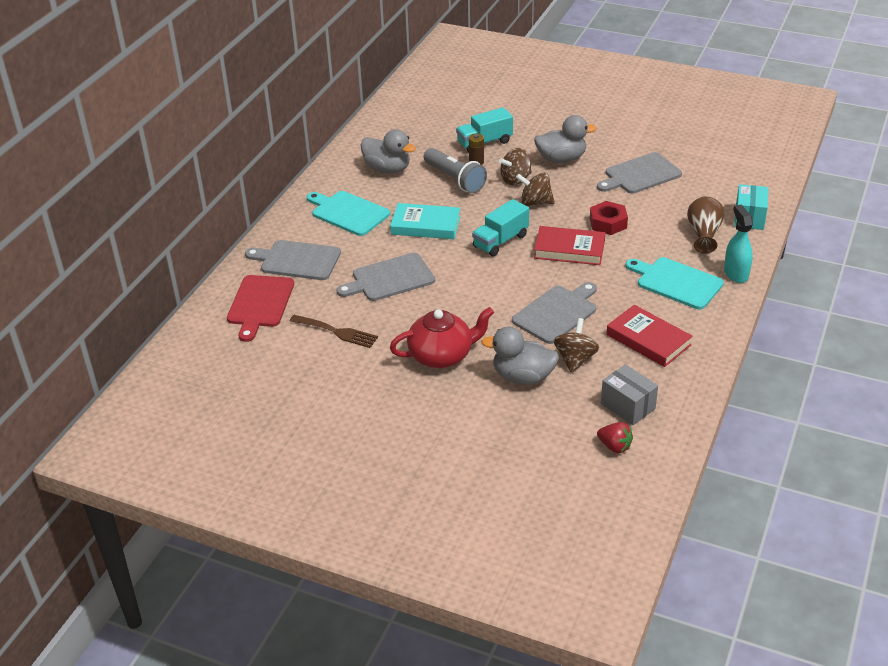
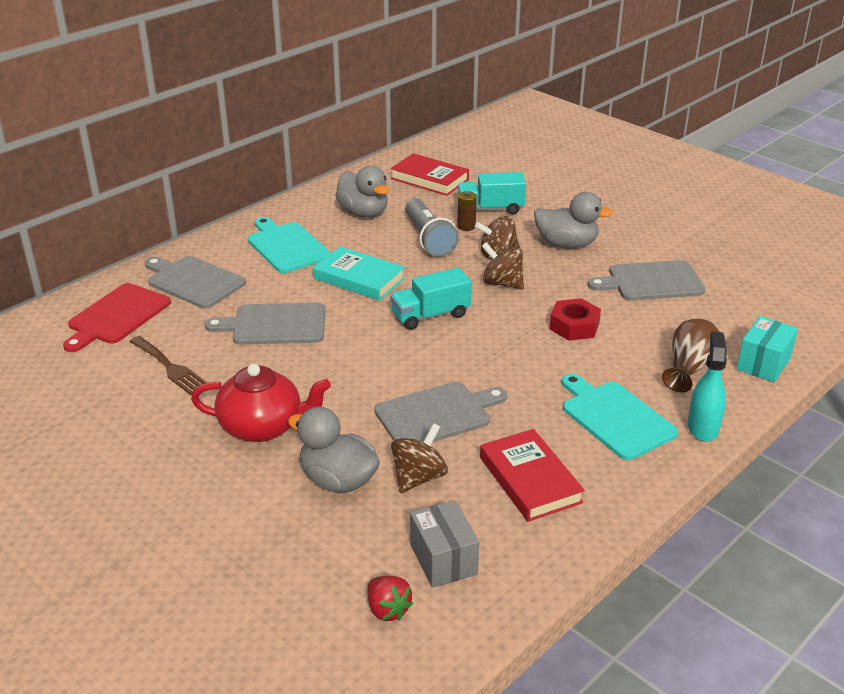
camera: 20 degrees right, 5 degrees down
red book [534,226,605,265] -> red book moved to [390,153,469,196]

